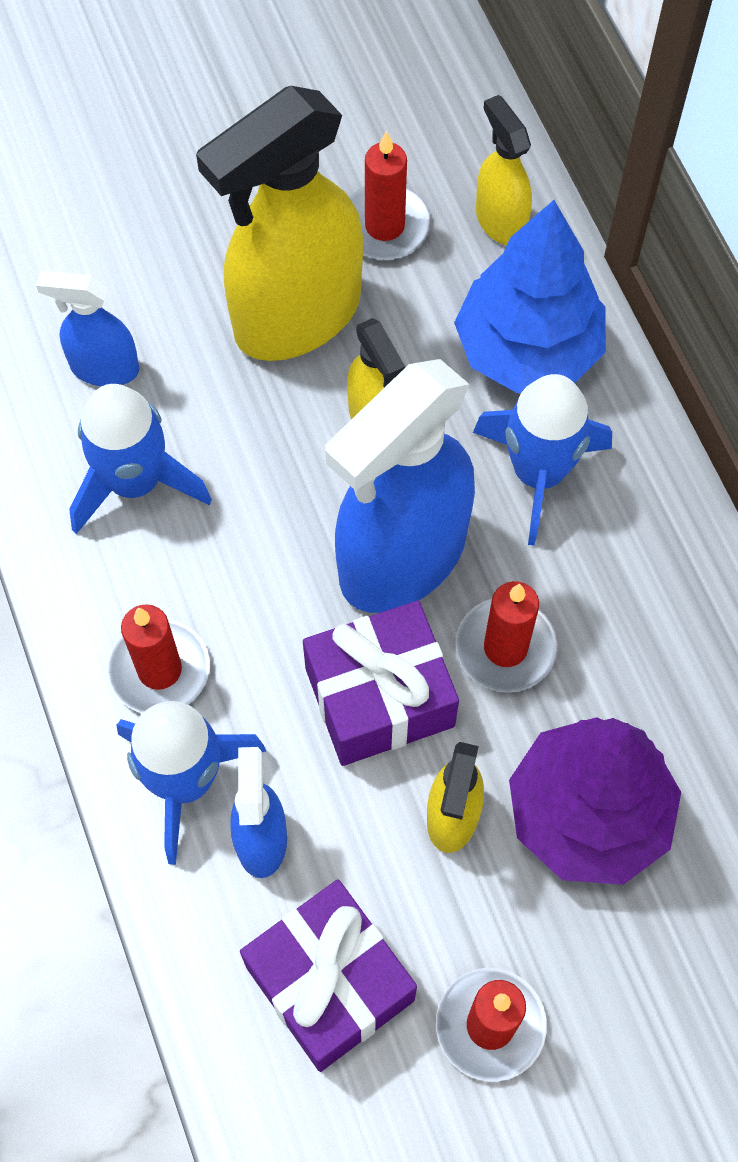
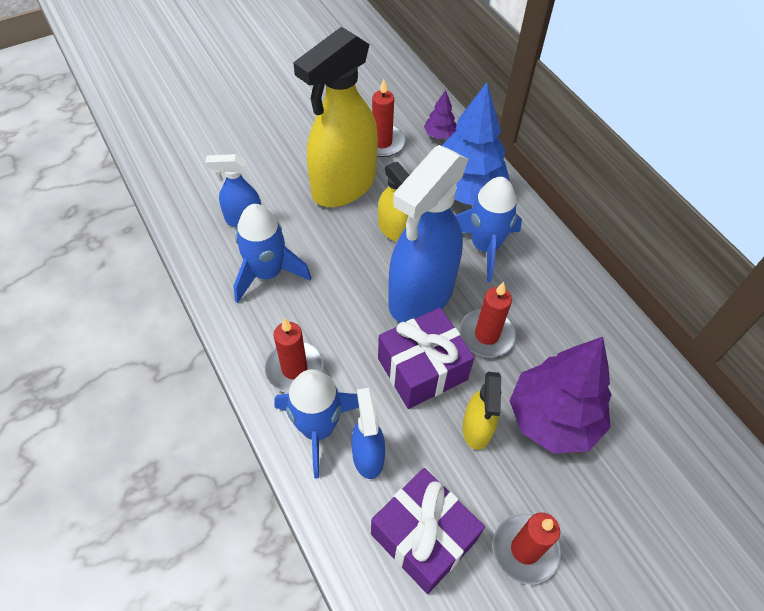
camera: 10 degrees left, 10 degrees down
yellow spray bottle [476,95,532,245] -> purple tree [424,90,457,139]

